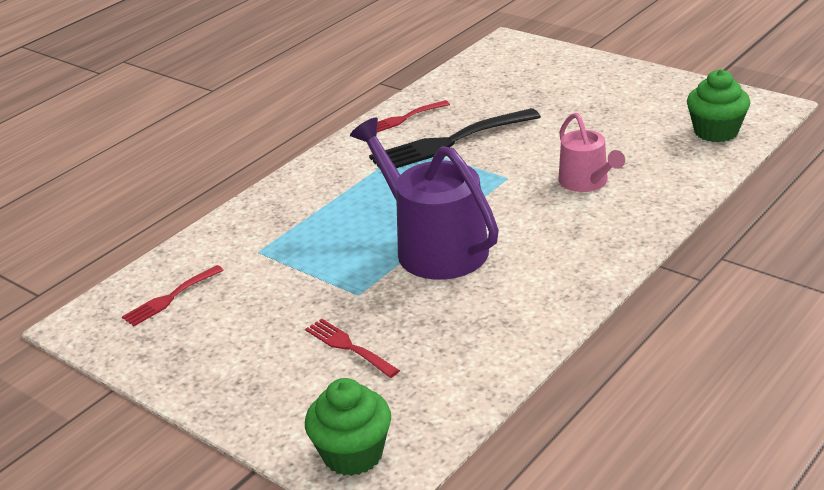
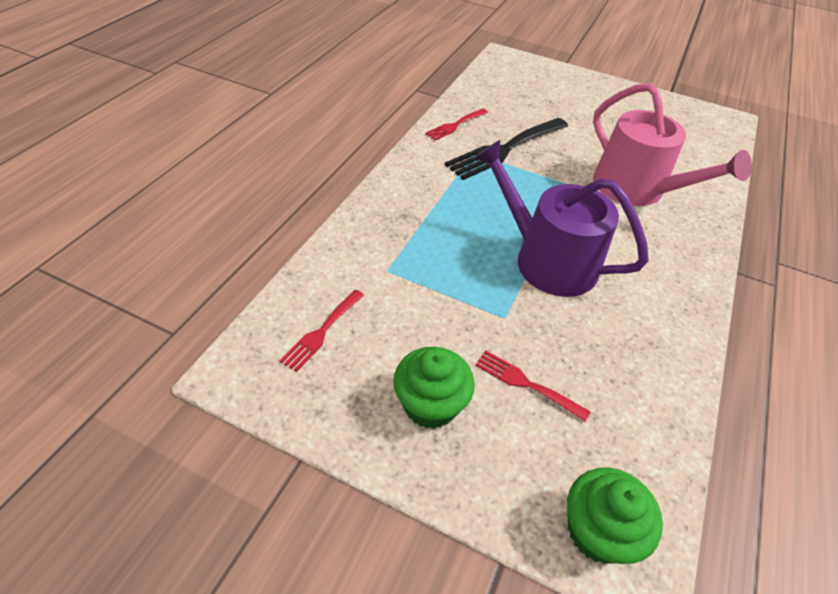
camera: 20 degrees left, 15 degrees up
pink watering can [558,113,625,192] -> pink watering can [593,83,752,206], size x1.74
green cupcake [687,69,750,142] -> green cupcake moved to [393,347,475,429]

